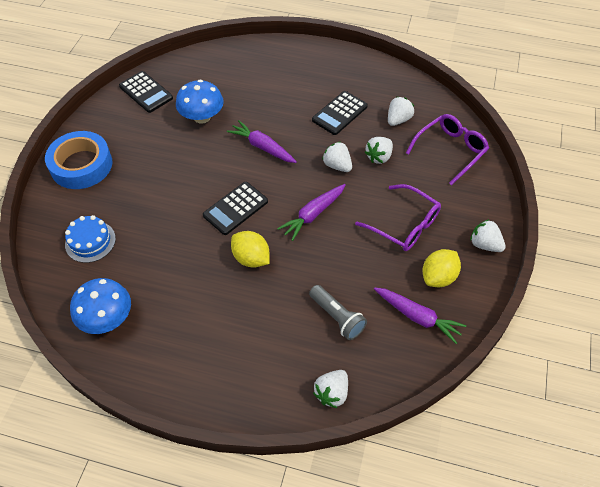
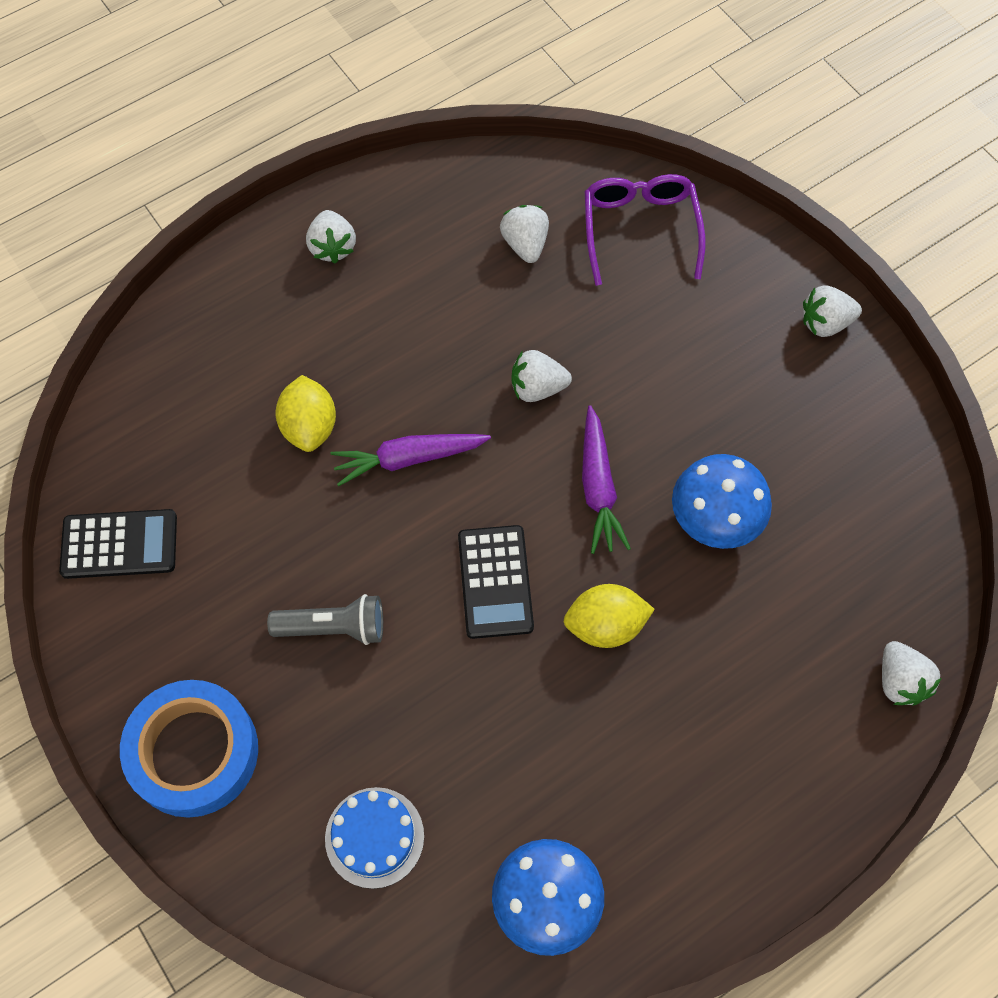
camera: 50 degrees left, 10 degrees up
blue mushroom [176,80,224,124] -> blue mushroom moved to [672,454,772,549]
grey flashlight [309,285,367,340] -> grey flashlight moved to [267,594,383,645]
black calculator [312,91,368,135] -> none
purple glasses [355,184,441,251] -> none
white strawberry [365,137,393,164] -> white strawberry moved to [306,210,356,264]
purple carrot [374,287,466,344] -> none
yellow lemon [423,249,461,287] -> yellow lemon moved to [275,375,336,452]

